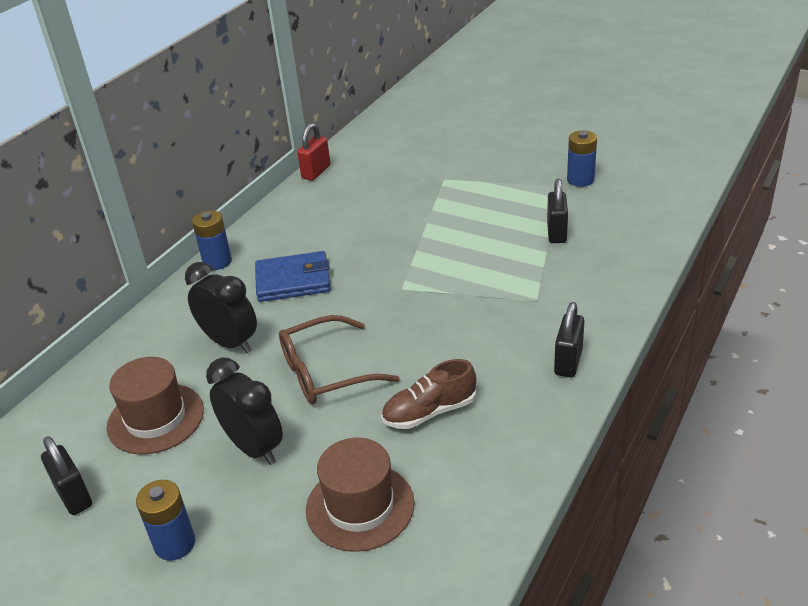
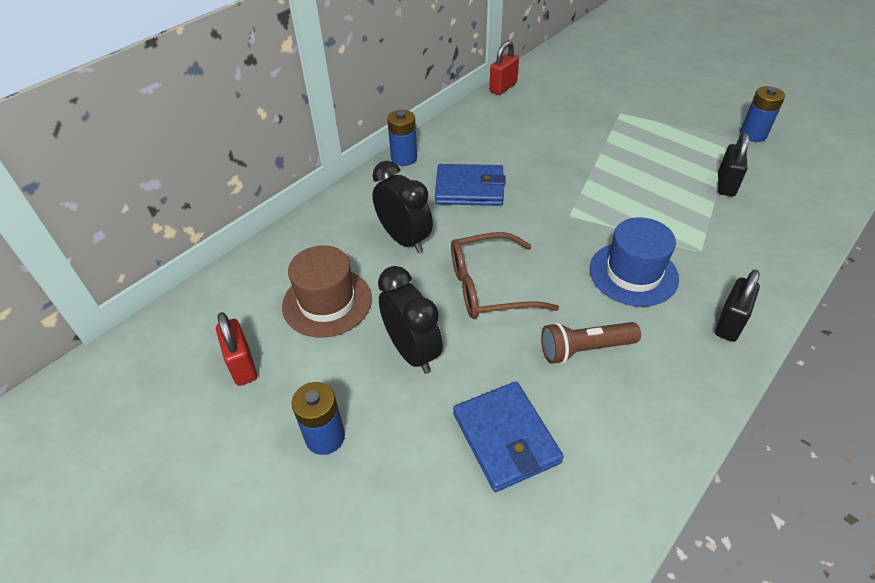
camera: 10 degrees right, 10 degrees up
black padlock [41,436,92,515] -> red padlock [216,312,257,386]
brown hat [306,438,415,552] -> blue wallet [453,382,564,492]
brown shoe [381,359,476,429] -> brown flashlight [541,322,641,364]
none -> blue hat [590,217,679,307]

